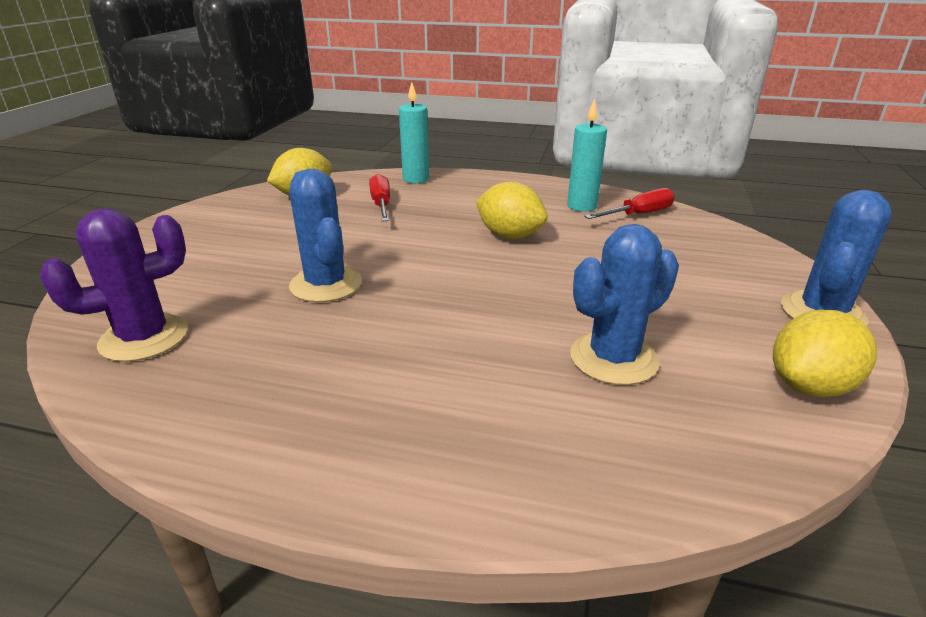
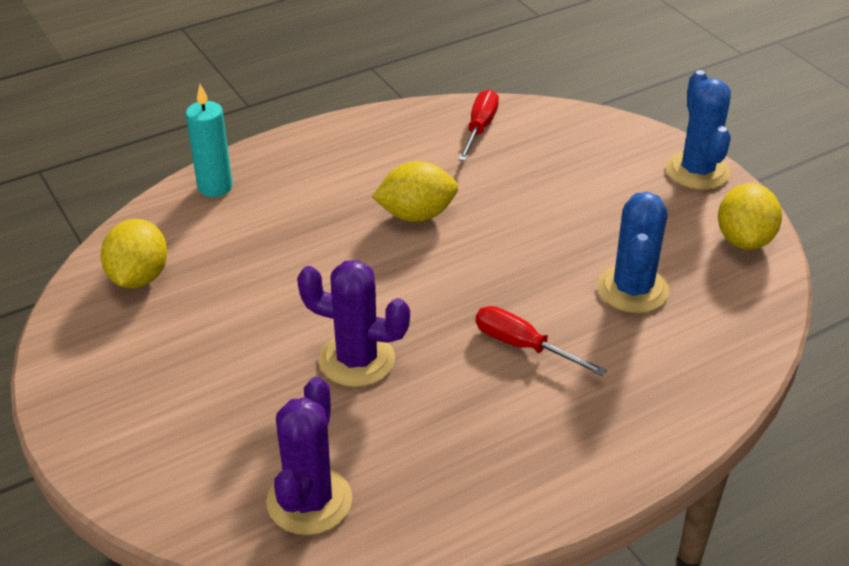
camera: 45 degrees left, 10 degrees up
blue cactus [289,169,362,302] -> purple cactus [297,260,410,387]
red screwdriver [369,174,390,221] -> red screwdriver moved to [476,306,607,376]
turquoise candle [567,99,607,212] -> none

